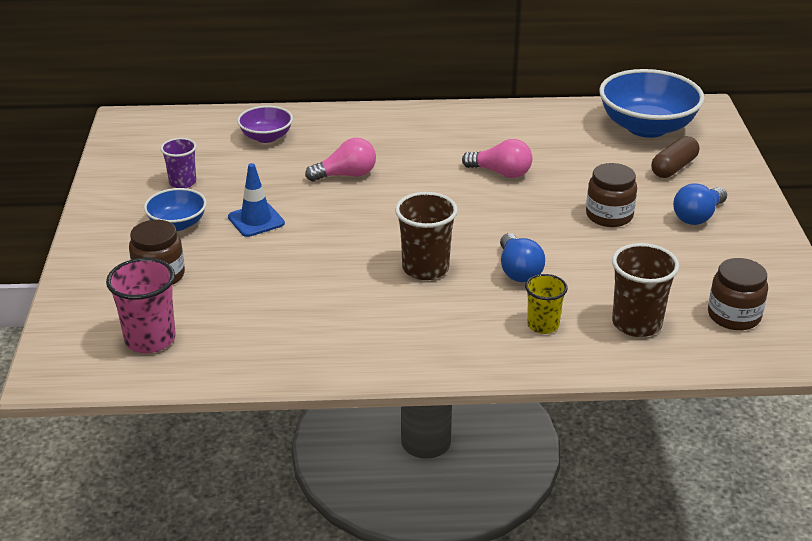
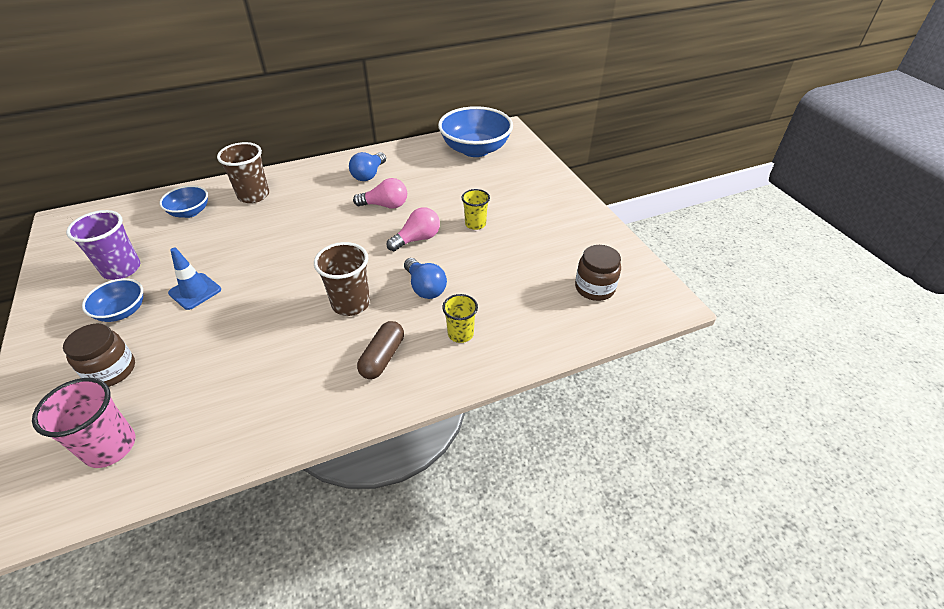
camera: 20 degrees left, 10 degrees up
purple cup [160,138,196,188] -> purple cup [66,210,140,280], size x1.56
purple bowl [237,106,293,143] -> blue bowl [160,185,208,218]
pink light bulb [305,138,376,181] -> pink light bulb moved to [387,207,440,251]
brown jar [586,163,637,227] -> yellow cup [462,189,490,230]
brown cup [612,243,679,337] -> brown cup moved to [217,142,269,203]
brown capsule [651,136,699,178] -> brown capsule moved to [357,321,404,379]
blue light bulb [673,183,727,225] -> blue light bulb moved to [349,152,386,181]

